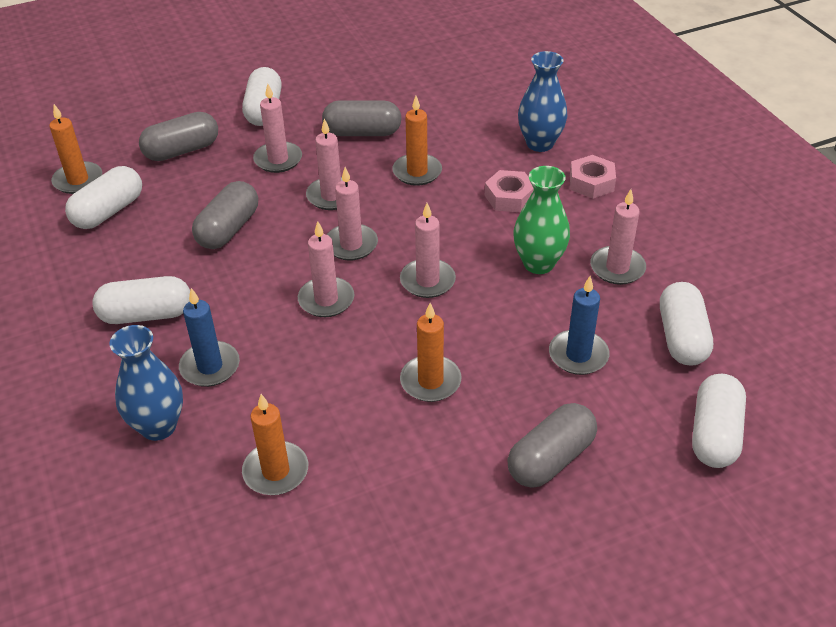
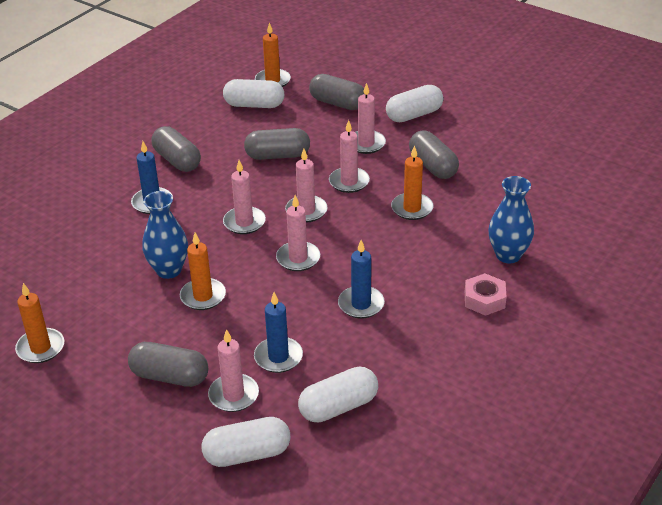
camera: 60 degrees right, 5 degrees down
white capsule [92,276,190,324] -> grey capsule [152,126,201,172]
blue vase [109,325,183,441] -> blue vase moved to [142,191,188,279]
orange candle [242,394,308,495] -> orange candle moved to [15,283,64,363]
pink nut [485,170,534,212] -> none
green vase [513,166,570,274] -> blue candle [338,240,385,319]
pink candle [590,189,646,285] -> pink candle moved to [208,329,259,412]

